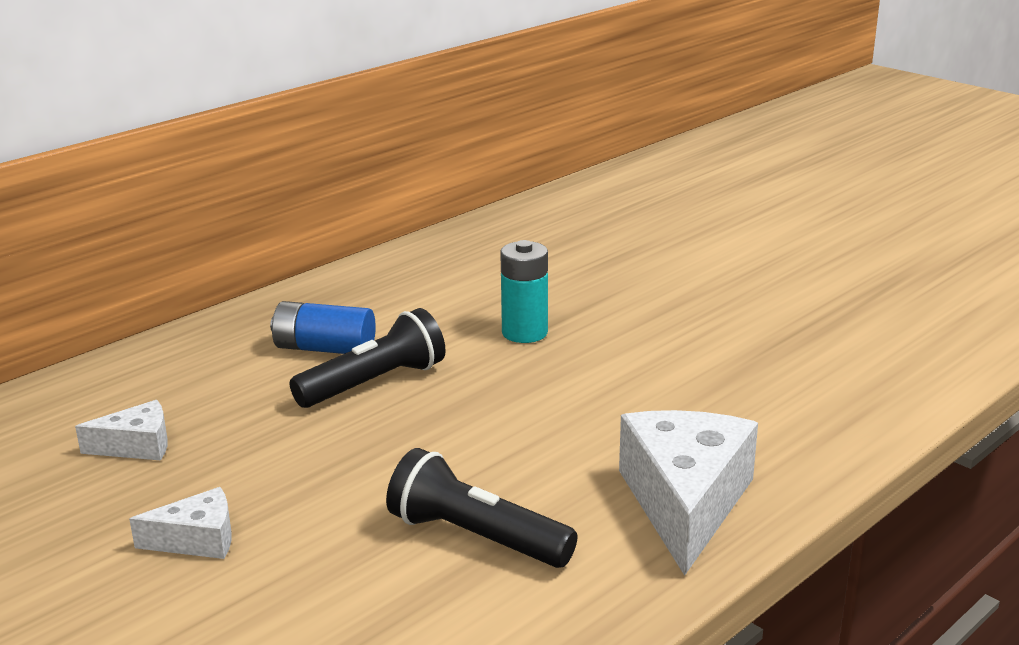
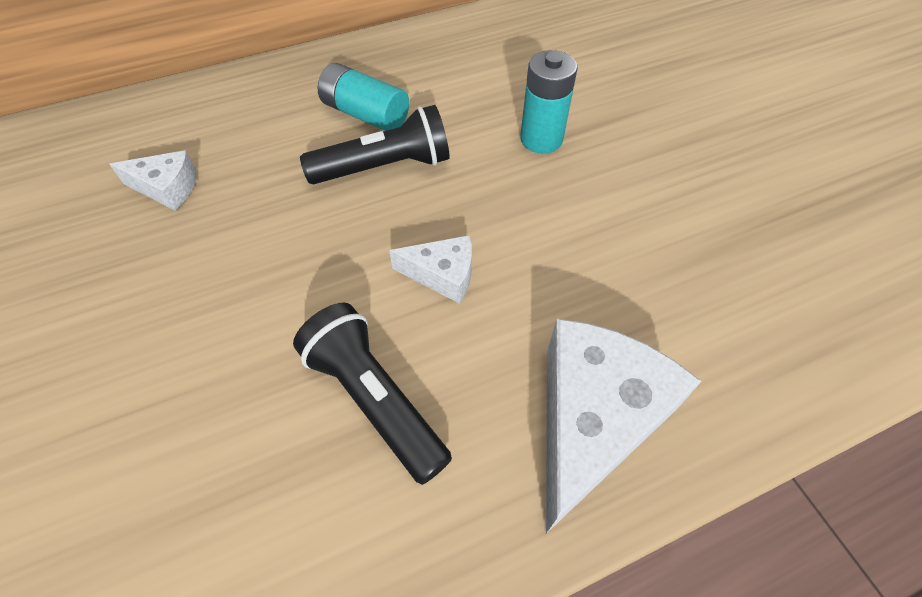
camera: 20 degrees right, 30 degrees up
white cheese [129,487,232,559] -> white cheese moved to [389,235,472,304]
blue battery [270,301,376,354] -> turquoise battery [318,63,409,131]

